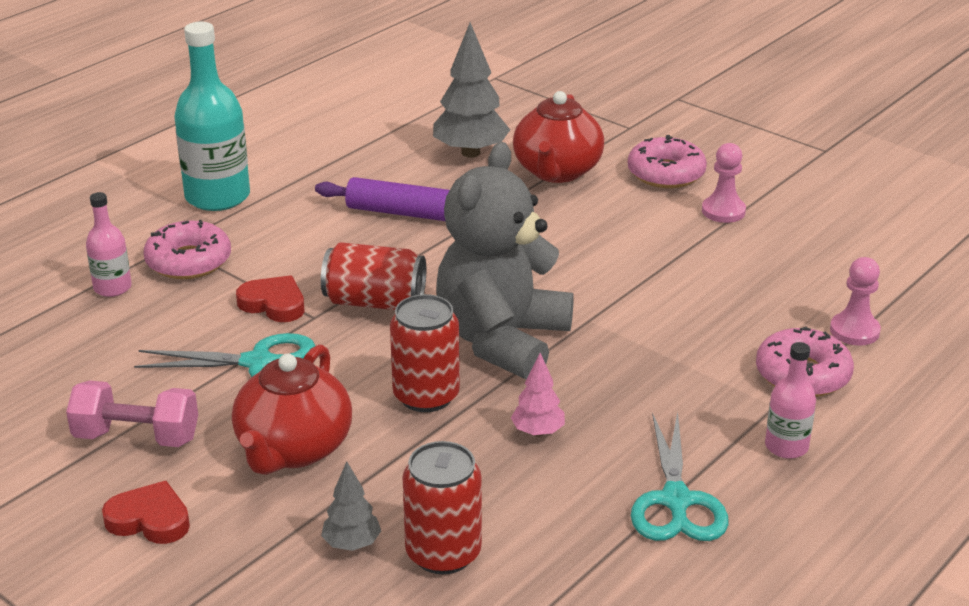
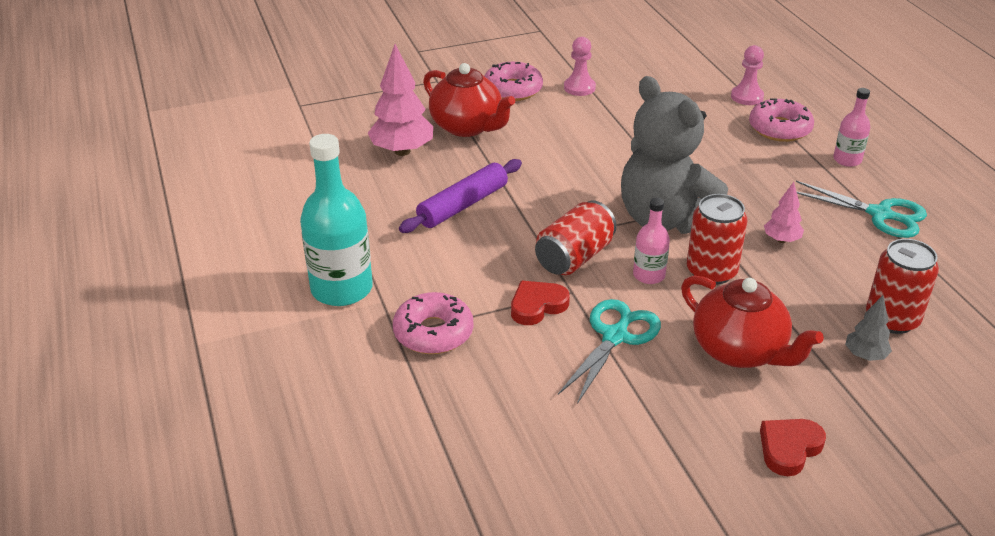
camera: 60 degrees left, 5 degrees up
pink dumbbell [66,380,198,447] -> none
pink bottle [86,192,132,297] -> pink bottle moved to [633,198,670,284]
grey tree [433,22,510,157] -> pink tree [368,44,433,156]

